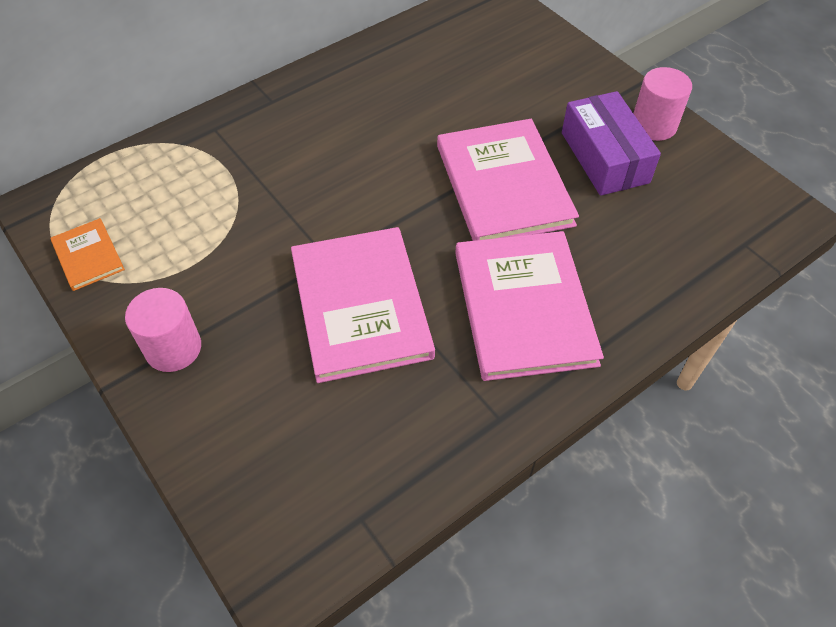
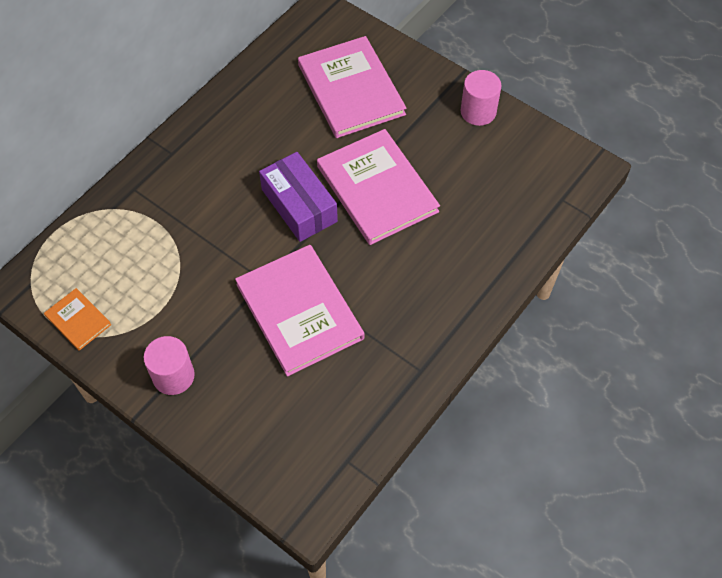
camera: 15 degrees left, 5 degrees up
pink book [455,231,604,381] -> pink book moved to [298,36,406,138]
purple box [562,91,661,196] -> purple box moved to [259,152,338,242]

